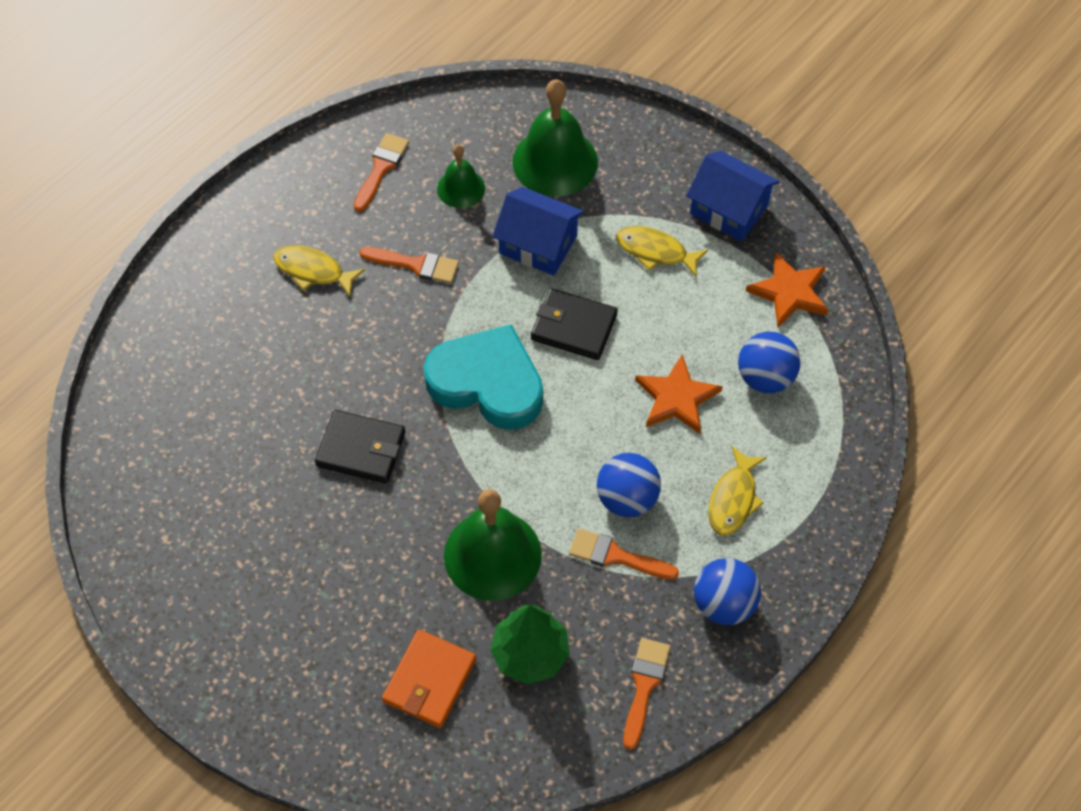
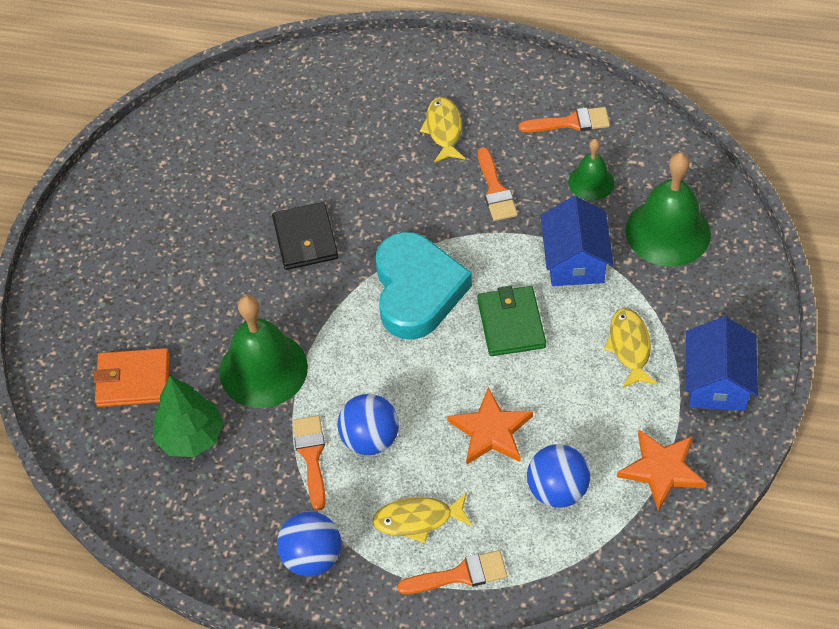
camera: 65 degrees right, 5 degrees down
black wallet [531,288,618,360] -> green wallet [477,286,546,356]
orange brush [623,638,671,750] -> orange brush moved to [397,550,507,594]

